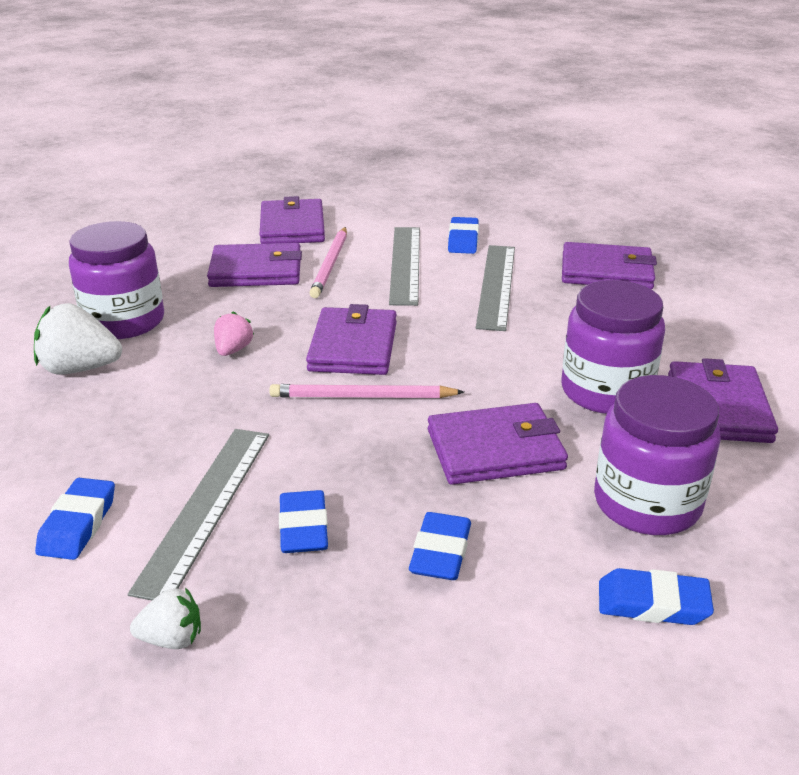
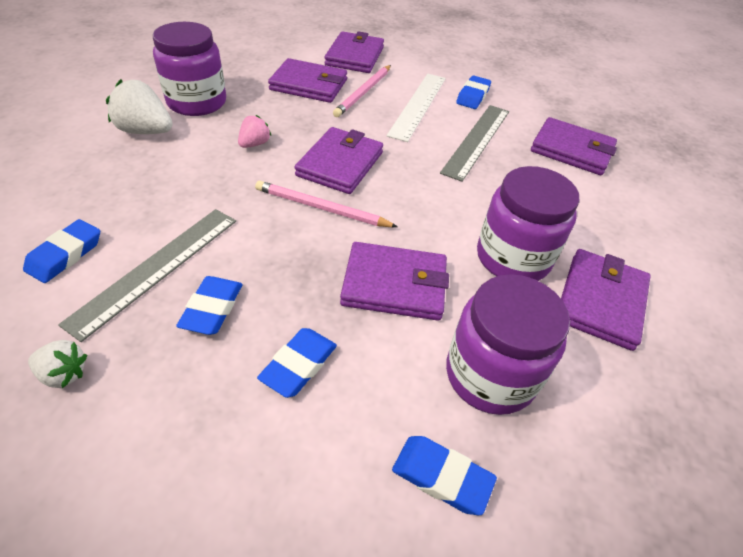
camera: 15 degrees right, 15 degrees up
grey ruler [389,227,420,306] -> white ruler [387,74,446,142]

